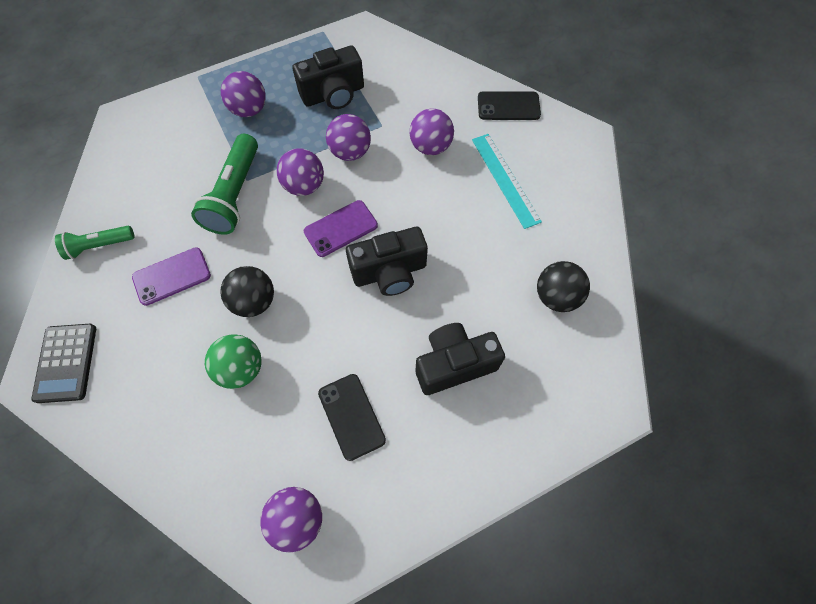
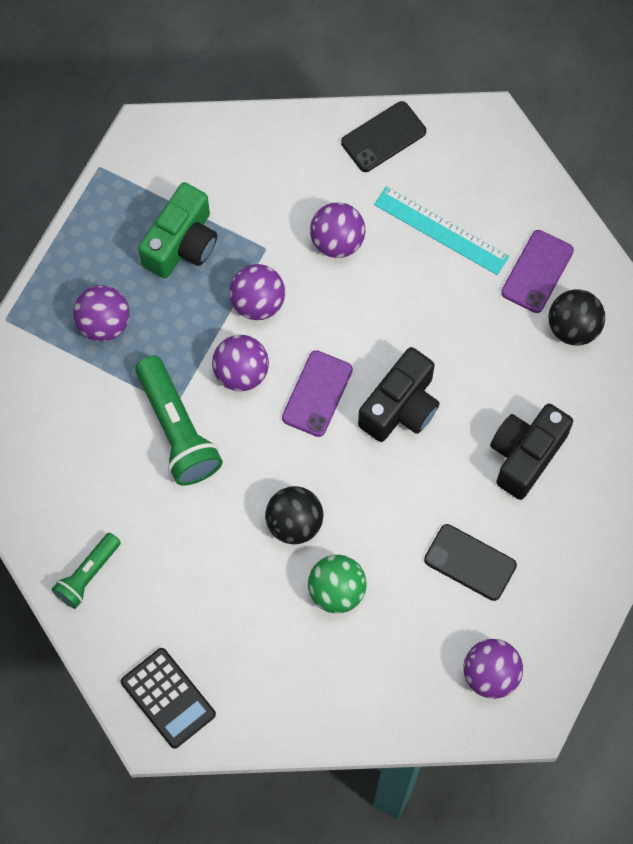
camera: 35 degrees left, 5 degrees up
purple phone [132,247,211,306] -> purple phone moved to [501,230,574,313]
black camera [292,45,364,109] -> green camera [138,182,217,279]

